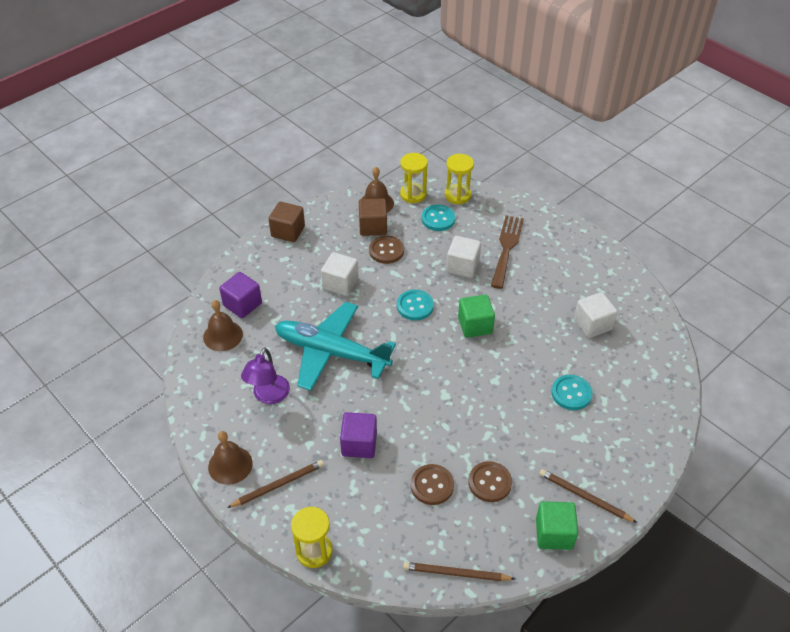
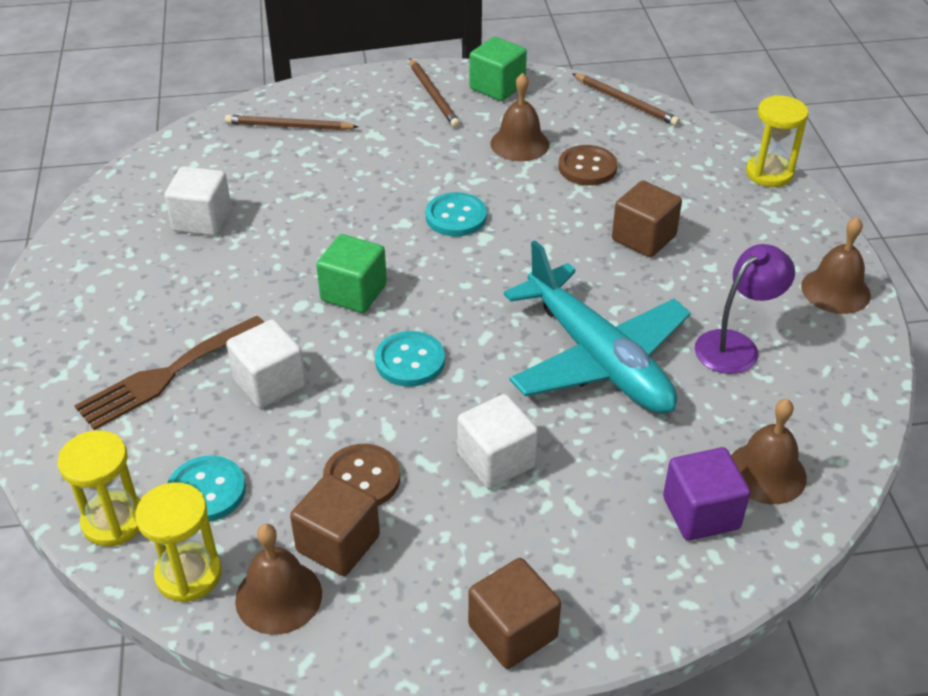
camera: 145 degrees left, 5 degrees down
brown pencil [227,460,324,508] -> brown pencil moved to [225,115,358,130]
purple cube [340,412,377,458] -> brown cube [612,181,682,257]
brown button [468,461,512,502] -> brown bell [490,73,549,161]
turquoise button [551,375,593,410] -> turquoise button moved to [426,192,487,236]

